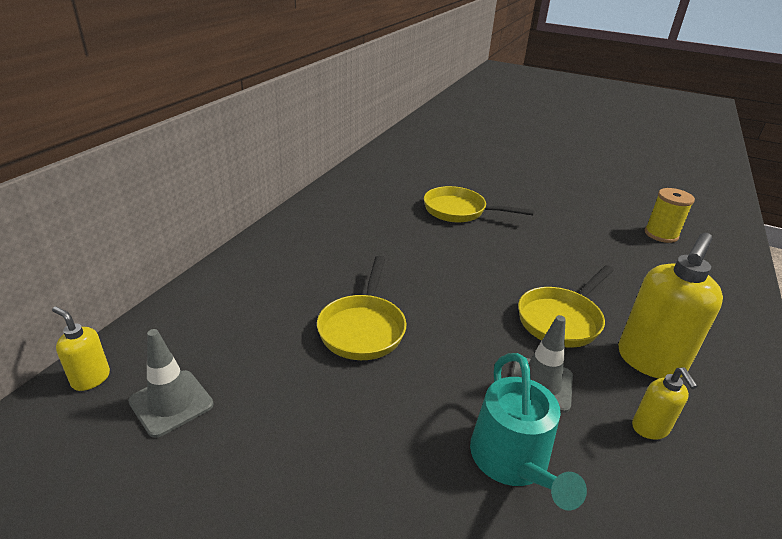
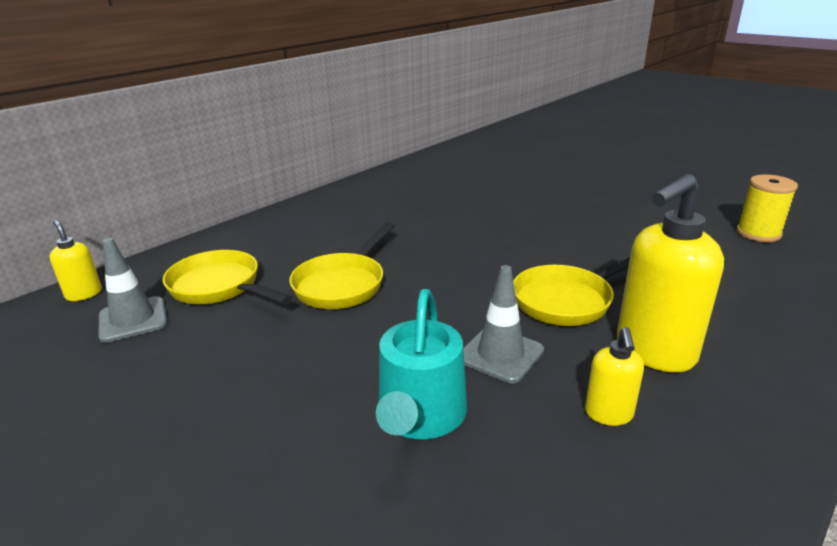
camera: 20 degrees right, 5 degrees down
yellow pan [424,186,534,222] -> yellow pan moved to [163,250,292,305]

